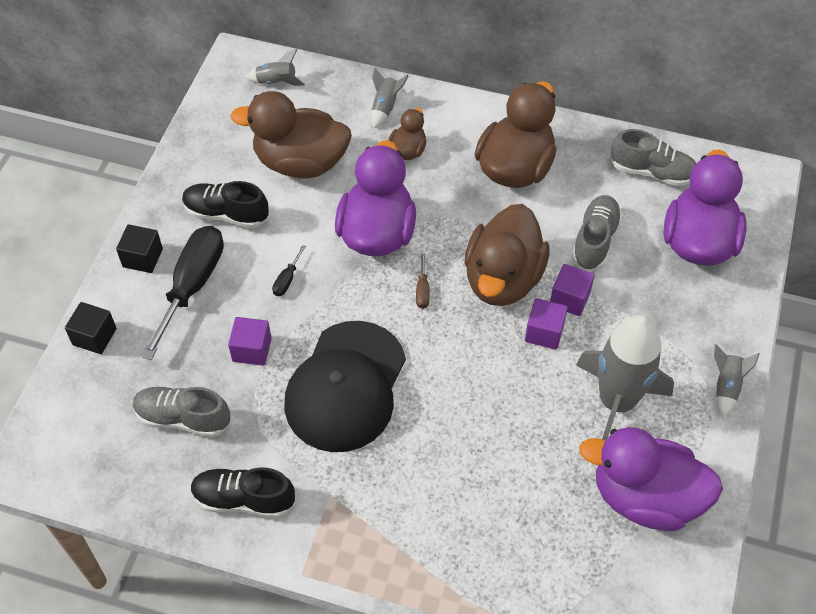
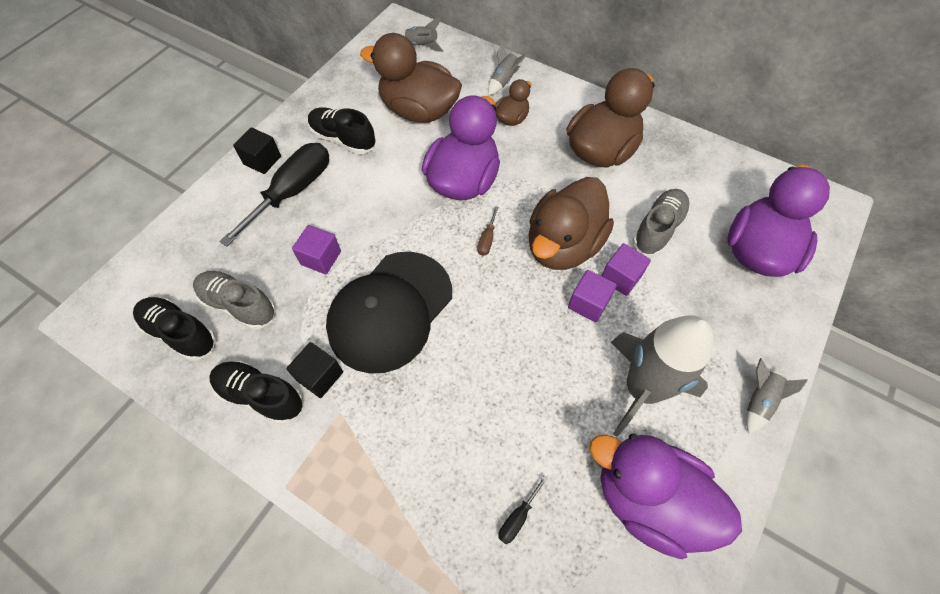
camera: 15 degrees right, 5 degrees up
black cube [65,302,117,354] -> black cube moved to [286,342,343,398]
black screwdriver [272,245,306,296] -> black screwdriver moved to [498,475,548,544]
grey shoe [610,129,697,186] -> none
none -> black shoe [133,297,216,361]

